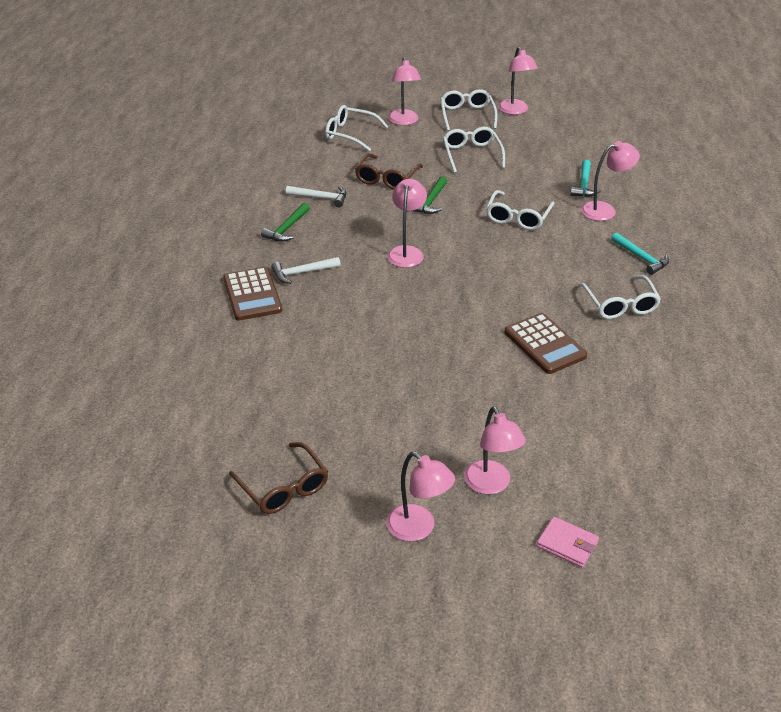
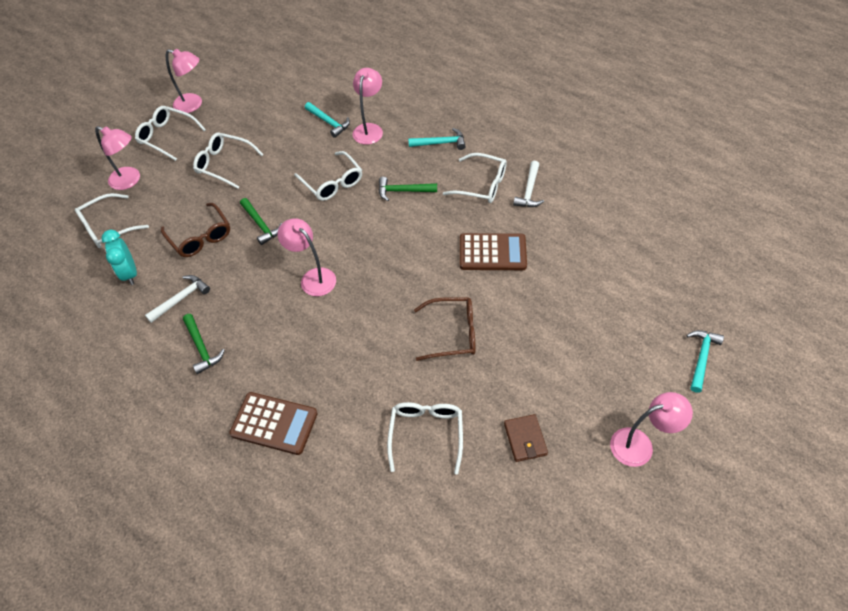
camera: 55 degrees left, 15 degrees up
brown glasses [229,442,328,514] -> brown glasses moved to [414,297,476,361]
white hammer [271,257,341,284] -> white hammer moved to [513,161,544,207]
pink lamp [464,406,526,494] -> none
pink wallet [536,517,599,567] -> turquoise hammer [687,330,724,393]
none -> turquoise clock [102,230,137,285]
none -> green hammer [379,177,437,201]
none -> white glasses [387,402,463,474]
none -> brown wallet [504,414,548,462]

